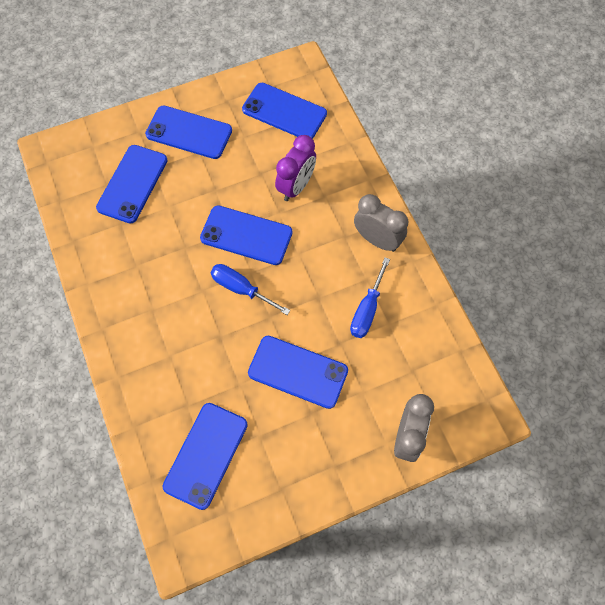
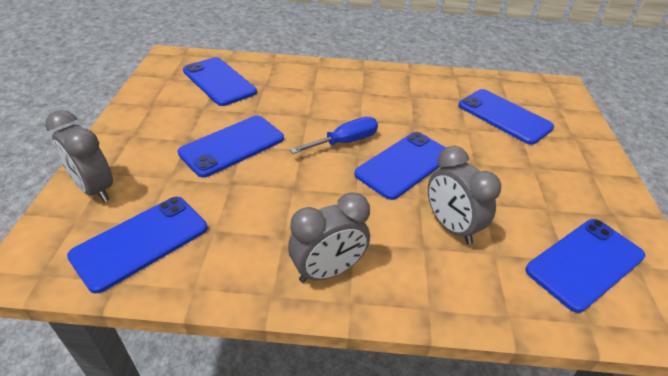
camera: 115 degrees right, 25 degrees down
blue phone [145,105,232,159] -> blue phone moved to [67,197,207,294]
purple clock [275,135,316,201] -> grey clock [428,146,501,244]
blue screwdriver [350,257,390,338] -> none

